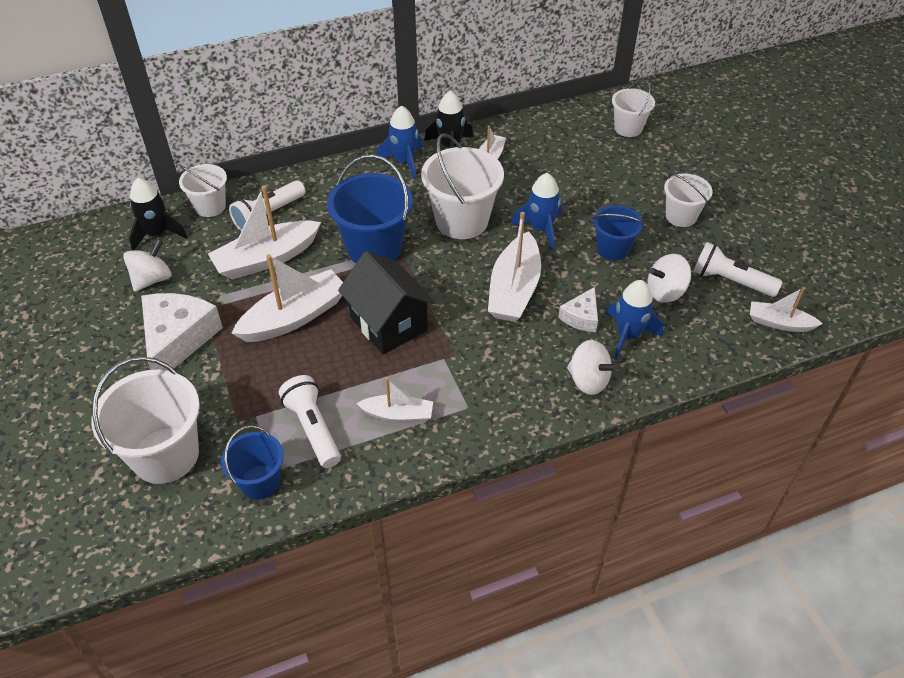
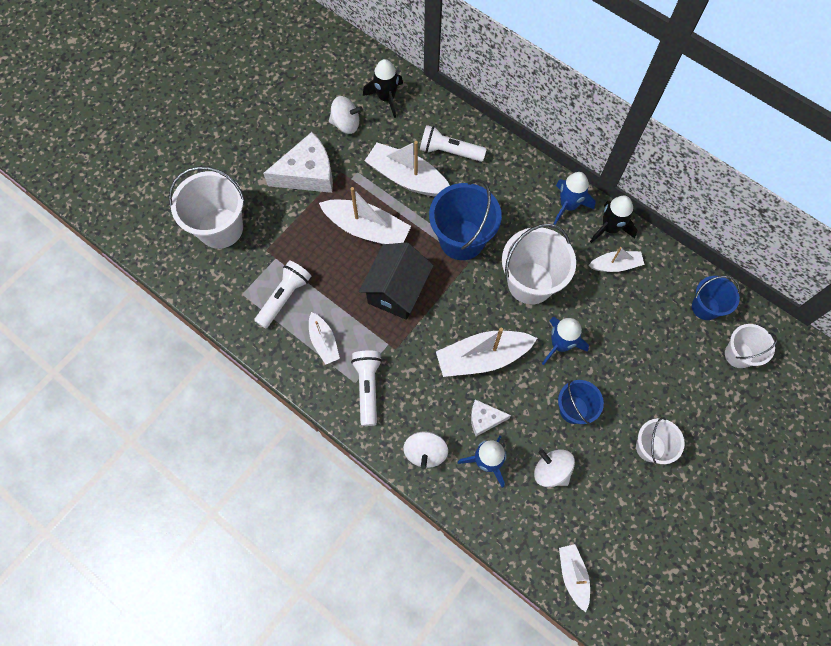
camera: 60 degrees right, 20 degrees up
white bucket [179,164,227,217] -> none
blue bucket [221,425,284,500] -> blue bucket moved to [692,276,740,320]
white flashlight [693,242,783,297] -> white flashlight moved to [351,350,382,426]

